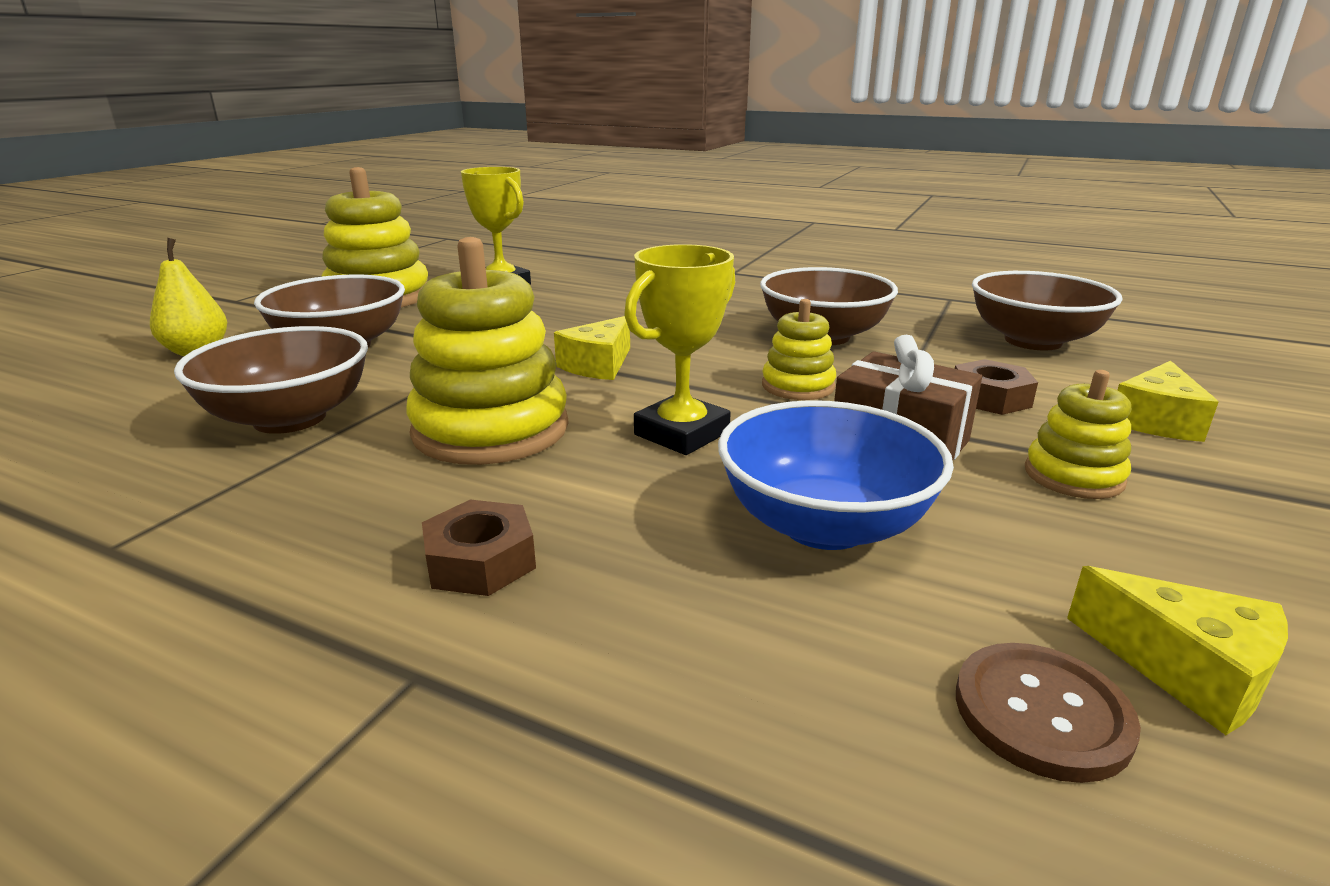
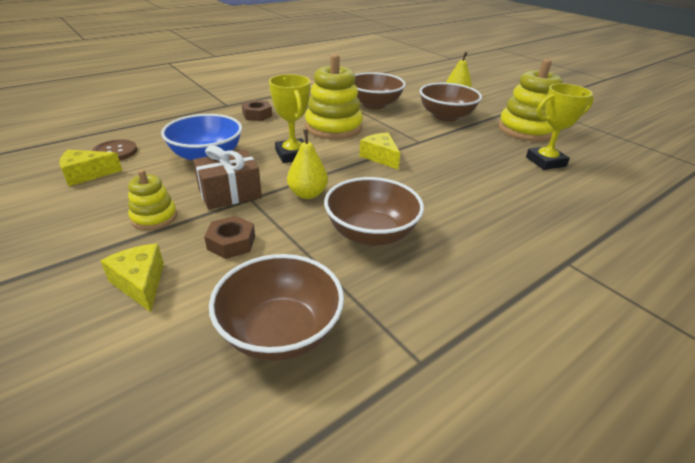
camera: 115 degrees right, 10 degrees up
yellow stacking toy [762,299,836,400] -> yellow pear [287,129,328,199]

